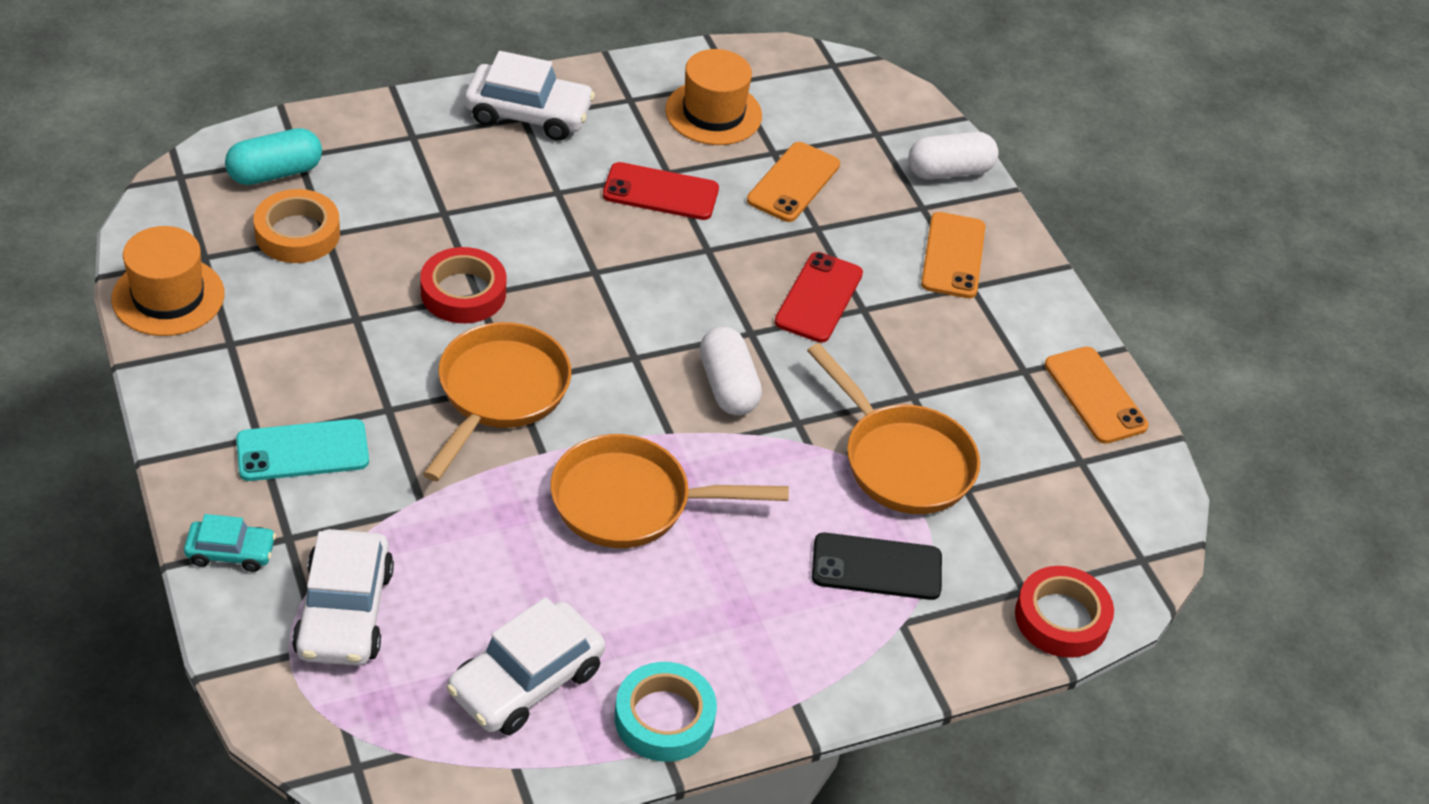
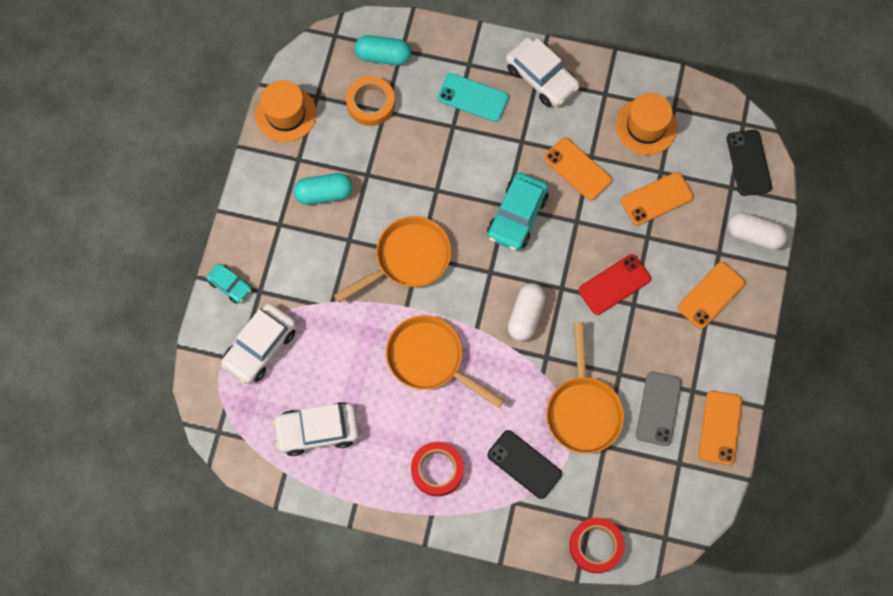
camera: 40 degrees right, 25 degrees up
turquoise phone [236,419,369,481] -> turquoise phone moved to [438,73,509,122]
red tape [420,247,506,323] -> red tape moved to [411,442,464,497]
red phone [603,162,719,220] -> orange phone [544,137,612,201]
turquoise tape [615,662,717,762] -> none
none -> turquoise capsule [294,173,353,205]
none -> turquoise car [487,172,548,251]
none -> grey phone [636,372,682,446]
none -> black phone [727,130,772,196]

